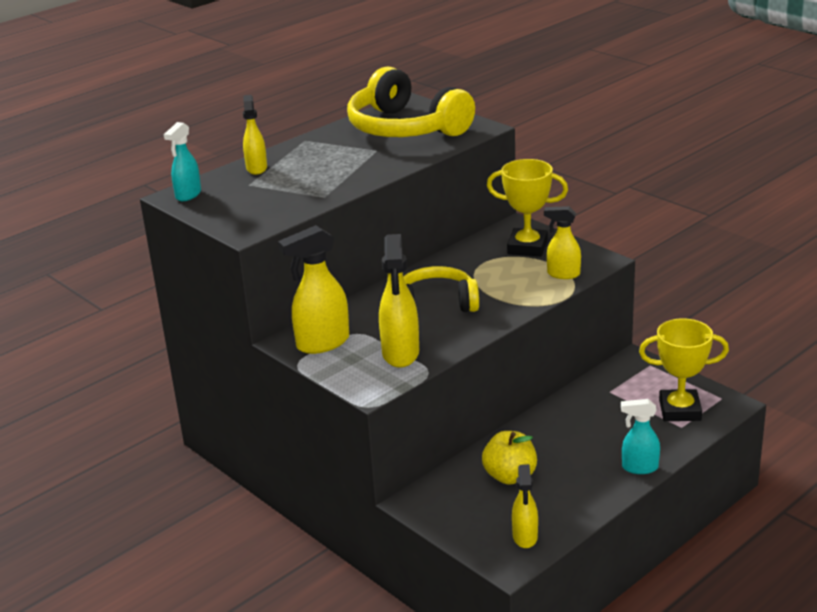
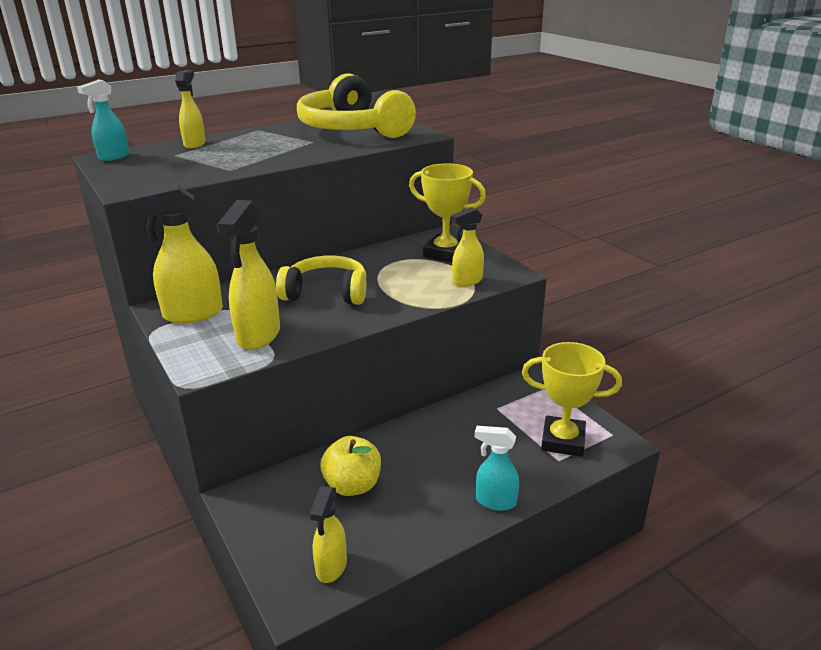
camera: 10 degrees right, 0 degrees up
yellow spray bottle [544,206,581,279] -> yellow spray bottle turned 60 degrees counterclockwise [451,207,484,287]

